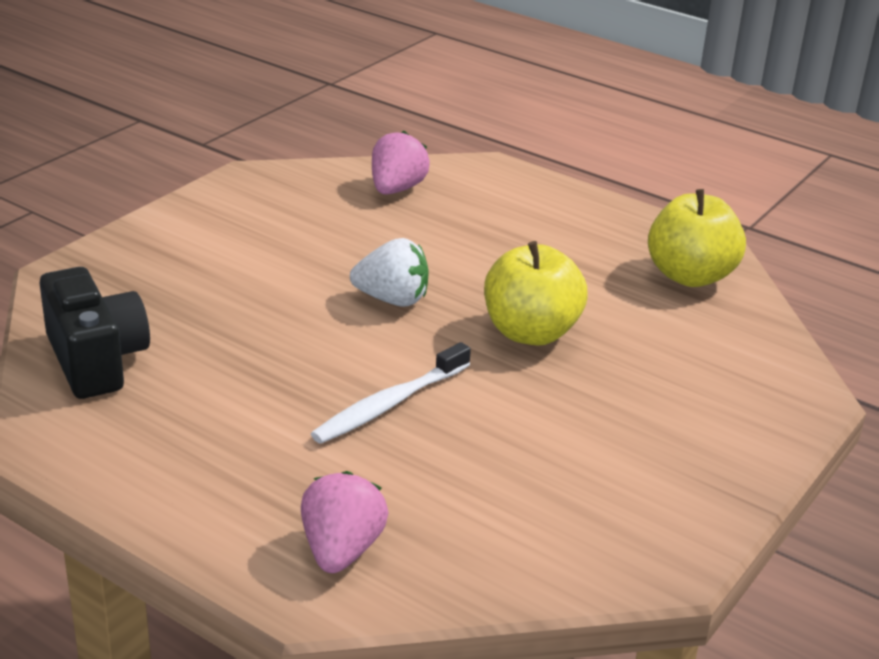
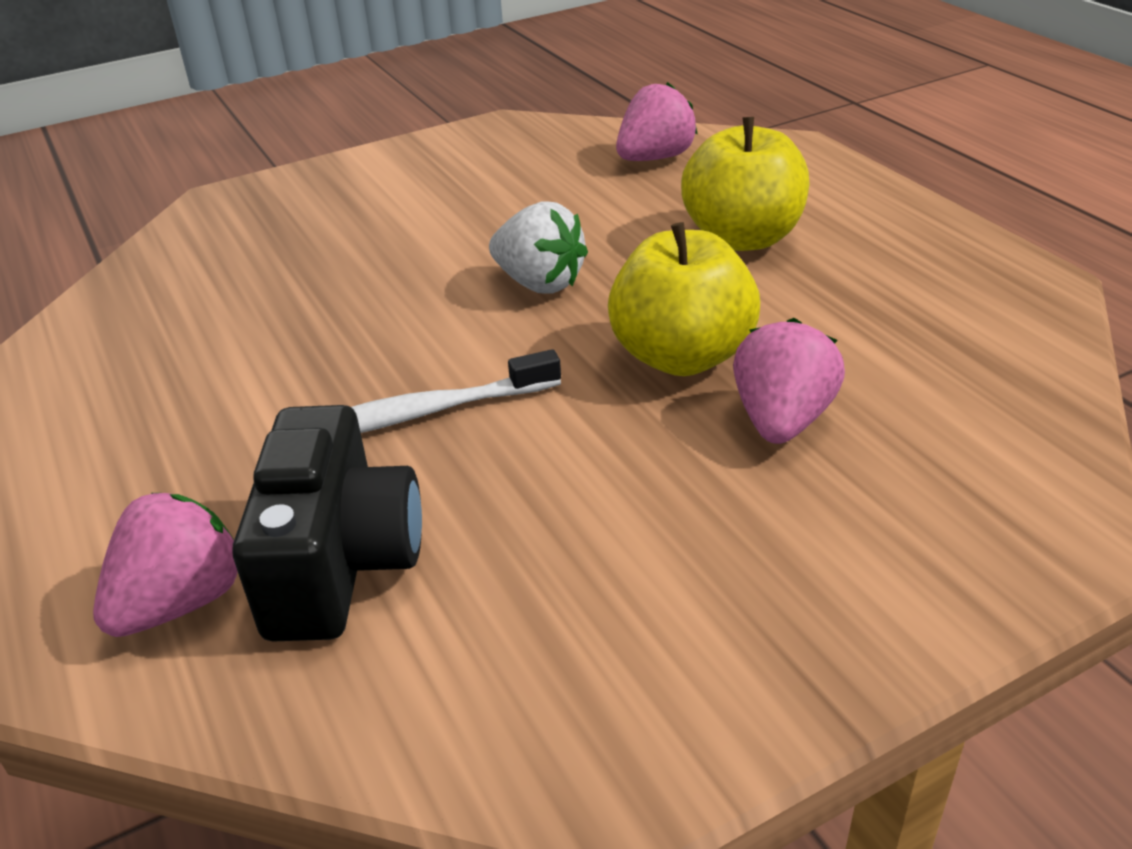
camera: 30 degrees right, 5 degrees up
black camera [40,267,150,399] -> black camera moved to [232,405,422,641]
yellow apple [648,189,746,287] -> yellow apple moved to [681,117,810,251]
none -> pink strawberry [733,318,845,444]

